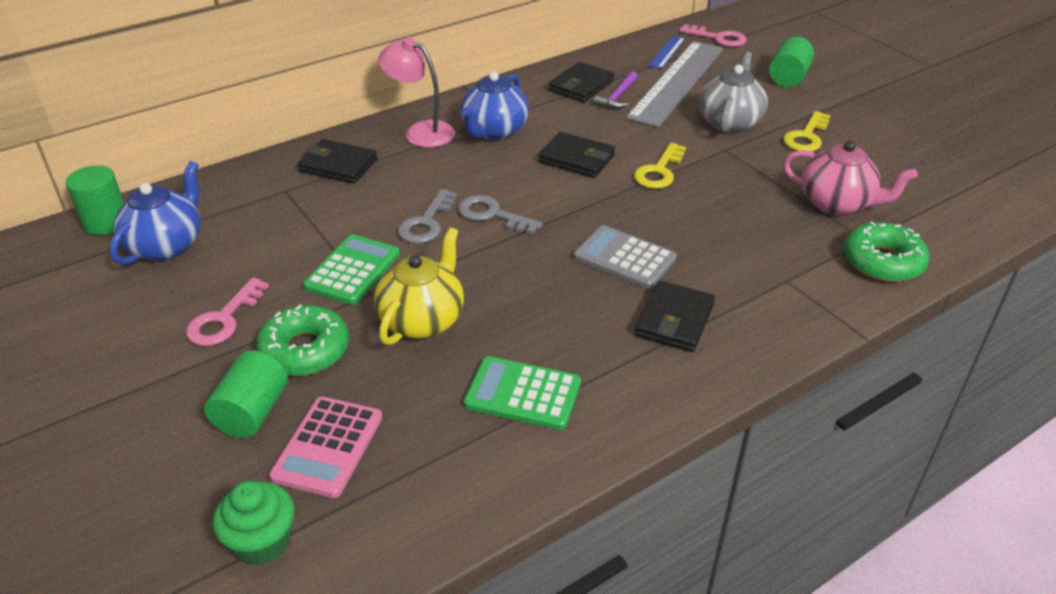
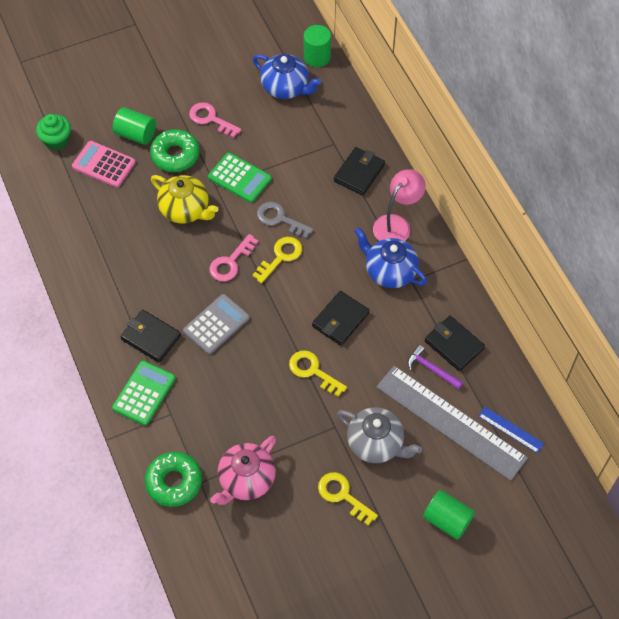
camera: 100 degrees right, 20 degrees up
grey key [458,195,543,235] -> yellow key [252,237,302,283]
green calculator [464,356,581,430] -> green calculator moved to [112,361,175,426]
pink key [679,24,747,47] -> pink key moved to [209,234,258,281]

